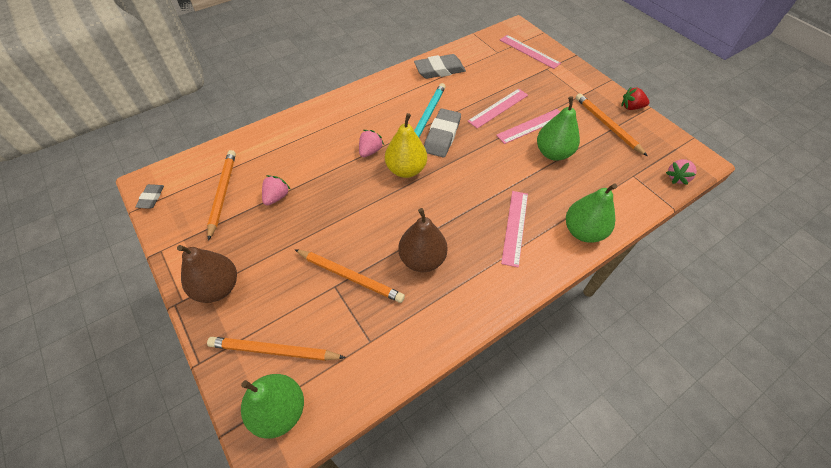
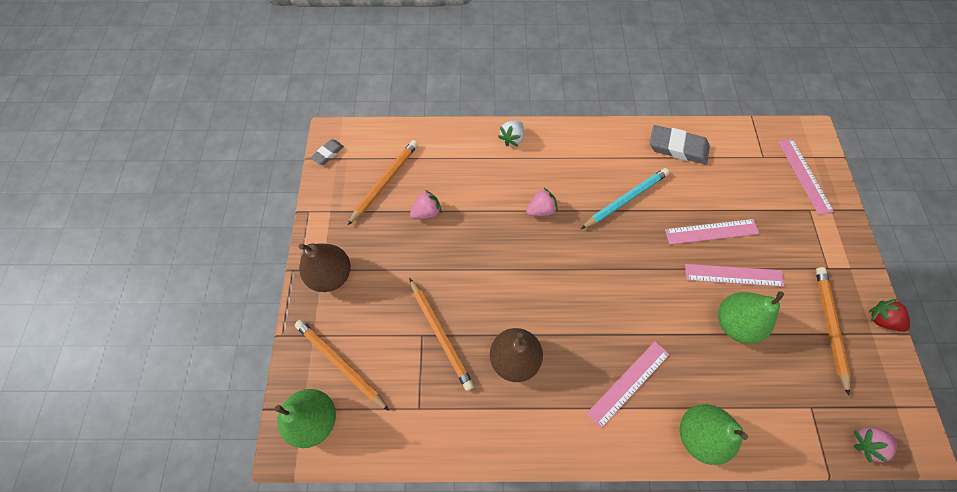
camera: 35 degrees right, 10 degrees up
yellow pear [385,113,427,178] -> none
grey eraser [424,109,461,157] -> none
none -> white strawberry [498,121,524,146]

